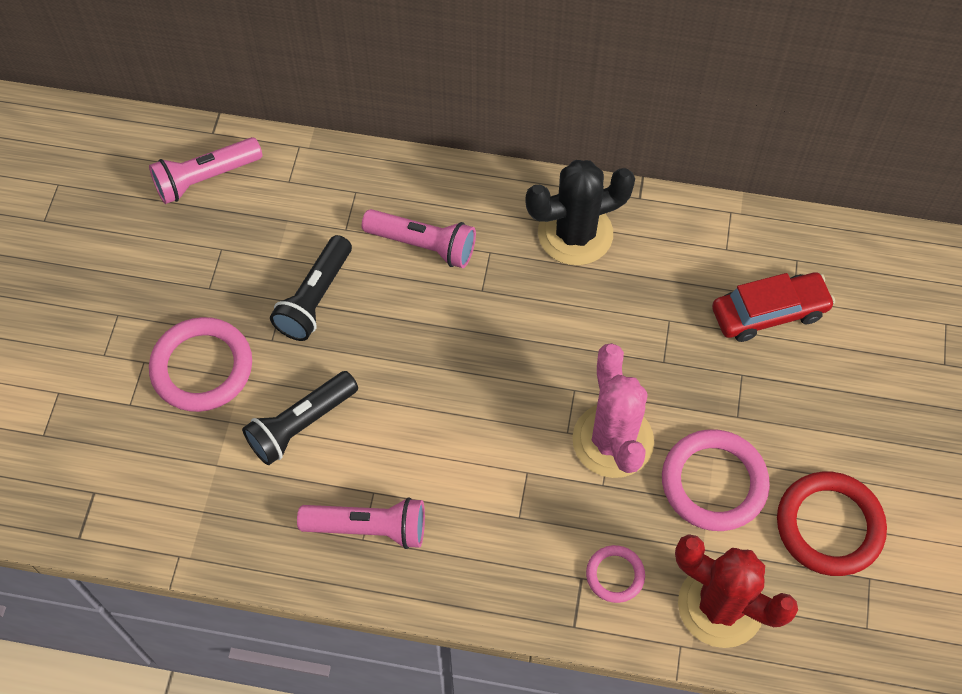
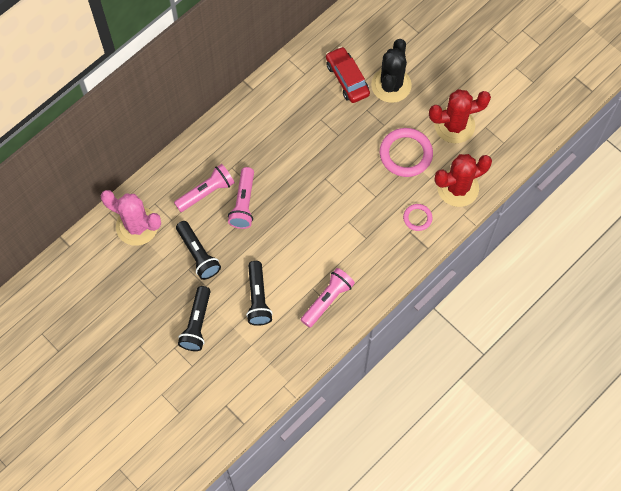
camera: 55 degrees left, 5 degrees up
pink flashlight [149,137,263,204] -> pink flashlight moved to [228,167,254,229]
pink ring [149,317,252,412] -> black flashlight [178,286,211,351]
black cactus [525,160,635,265] -> black cactus moved to [371,39,412,103]
pink cactus [572,343,654,478] -> pink cactus moved to [101,190,161,246]
red car [712,272,835,342] -> red car turned 45 degrees counterclockwise [326,47,370,103]
red ring [777,471,887,576] -> red cactus [429,89,491,143]

